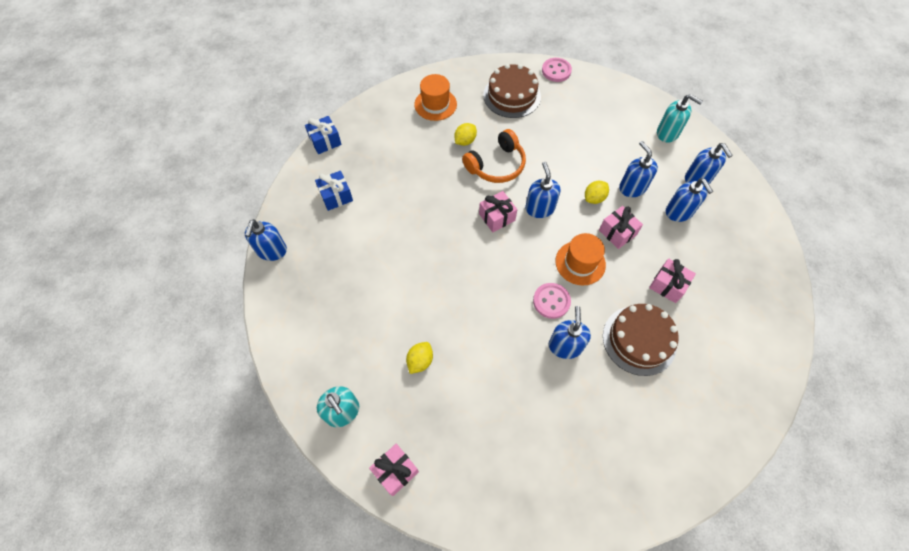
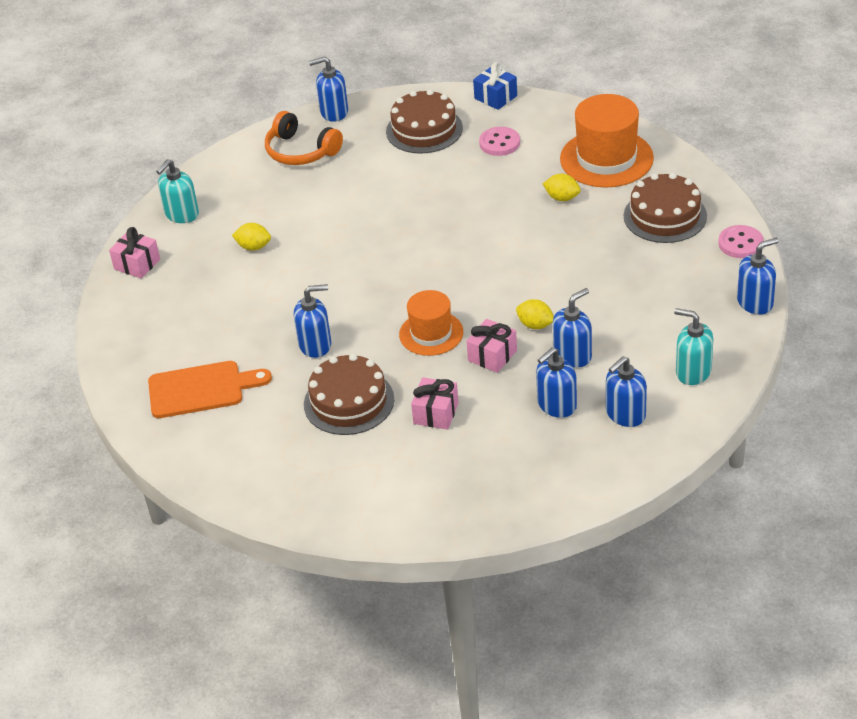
camera: 75 degrees right, 20 degrees down
blue gift [315,171,353,211] -> brown cake [386,89,463,154]
orange hat [414,74,457,121] -> orange hat [560,94,654,188], size x1.60
orange headphones [462,129,526,183] -> orange headphones moved to [265,111,343,165]
pink gift [479,191,517,232] -> none
blue soap dispenser [525,162,561,218] -> blue soap dispenser moved to [737,238,778,315]
pink button [533,283,571,319] -> pink button moved to [479,127,520,156]
turquoise soap dispenser [657,94,703,143] -> turquoise soap dispenser turned 105 degrees clockwise [674,308,713,385]
none -> orange cutting board [148,361,272,418]

